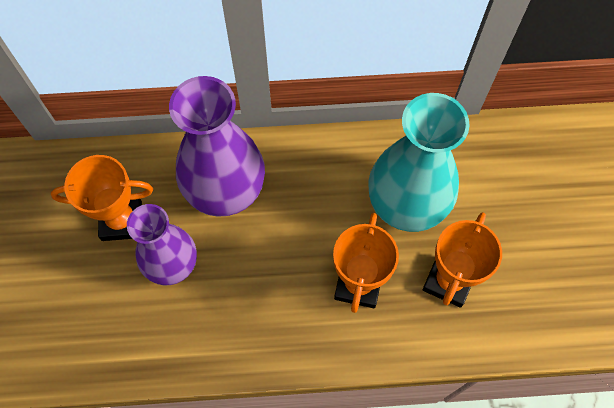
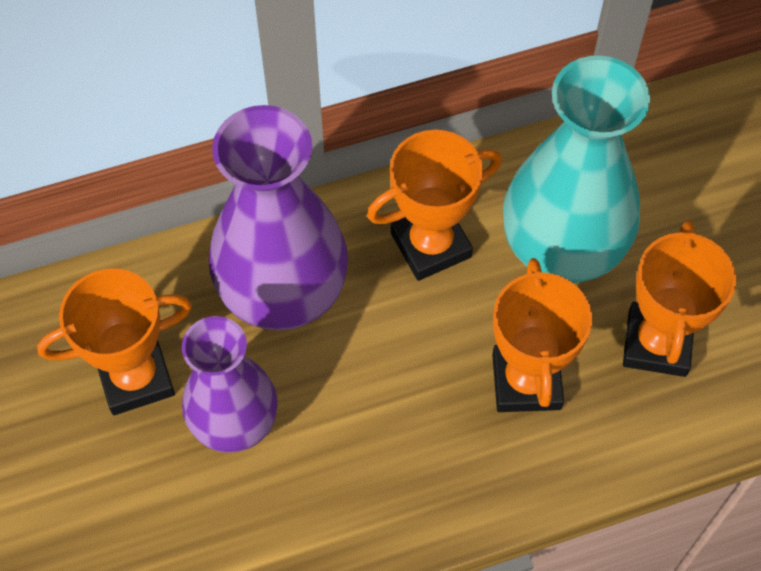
camera: 15 degrees left, 5 degrees down
none -> orange trophy [367,130,502,281]

